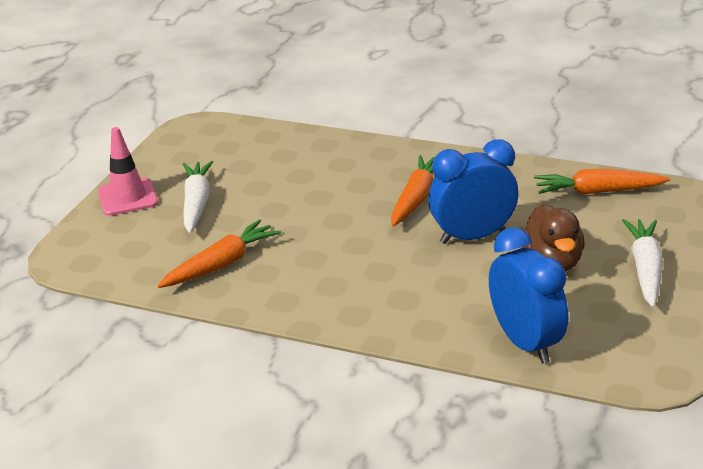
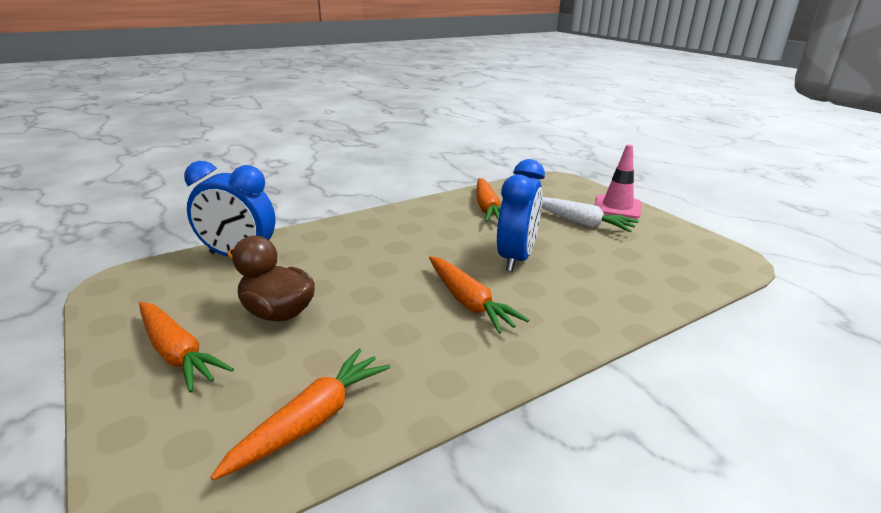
camera: 125 degrees right, 5 degrees down
blue clock [428,139,518,244] -> blue clock moved to [497,159,545,272]
white carrot [622,219,663,308] -> orange carrot [139,302,234,393]

